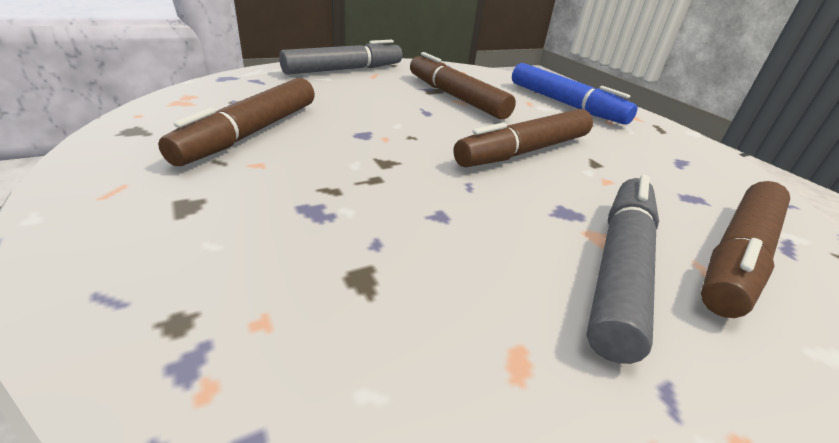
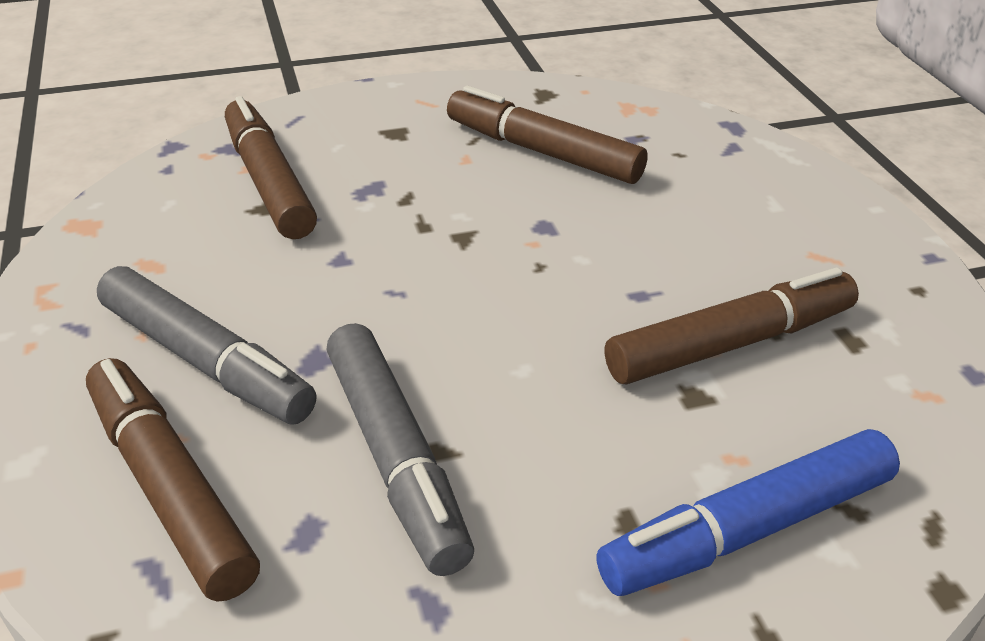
camera: 105 degrees right, 5 degrees up
grey marker [279,40,402,75] -> grey marker moved to [326,323,474,576]
brown marker [454,109,593,167] -> brown marker moved to [225,96,317,239]

